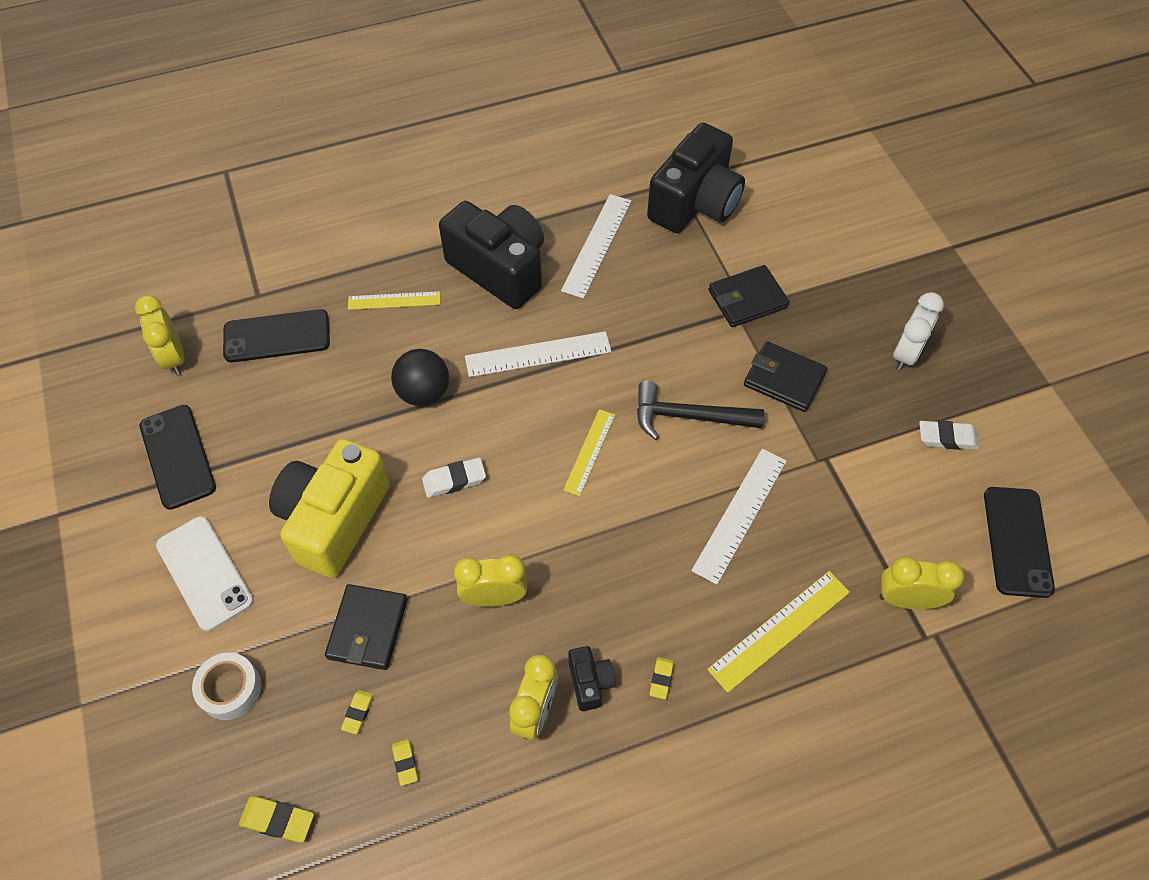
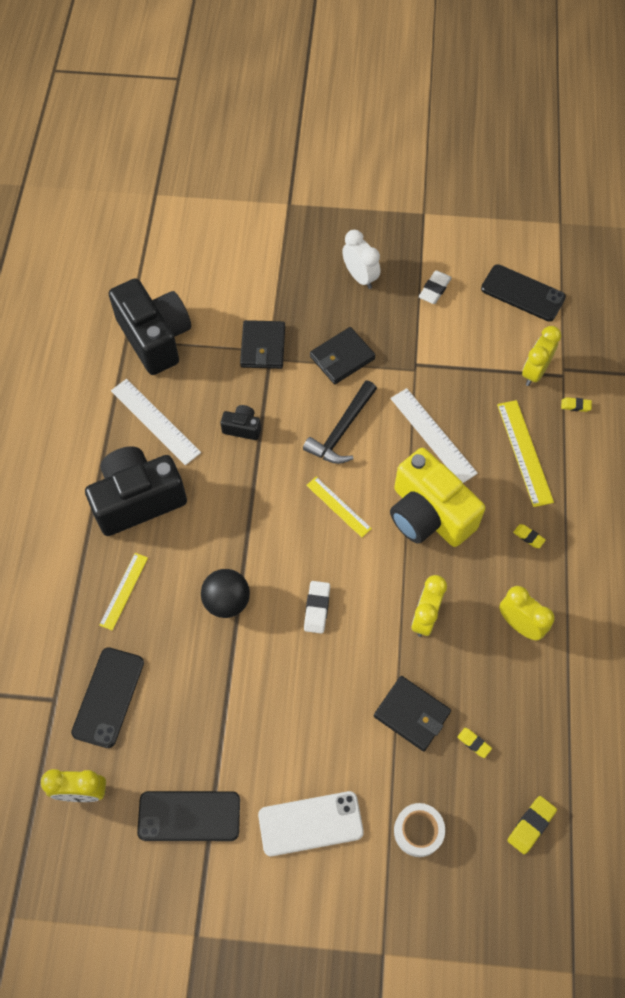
camera: 65 degrees left, 5 degrees up
yellow camera [269,439,390,578] -> yellow camera moved to [390,448,485,547]
yellow eraser [392,739,418,786] -> yellow eraser moved to [561,397,592,412]
white ruler [465,331,612,377] -> none
black camera [568,646,616,711] -> black camera moved to [221,405,261,440]

